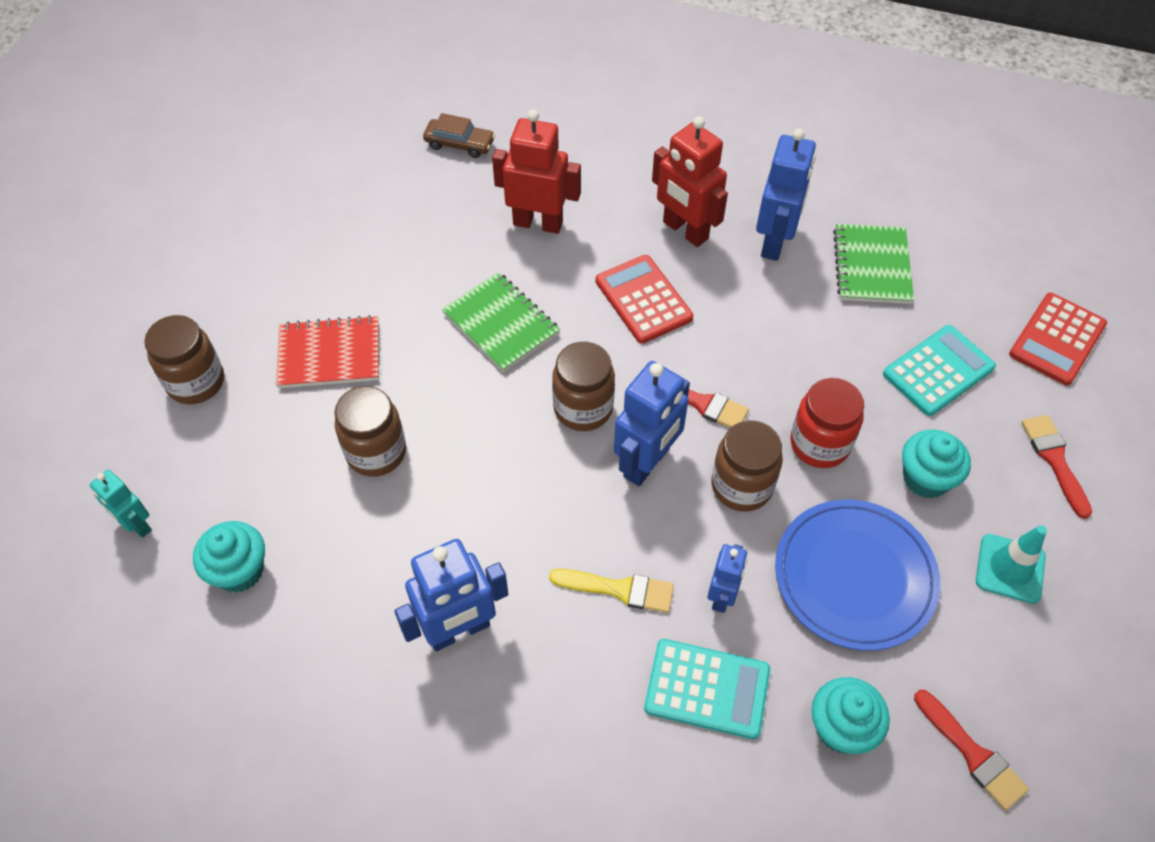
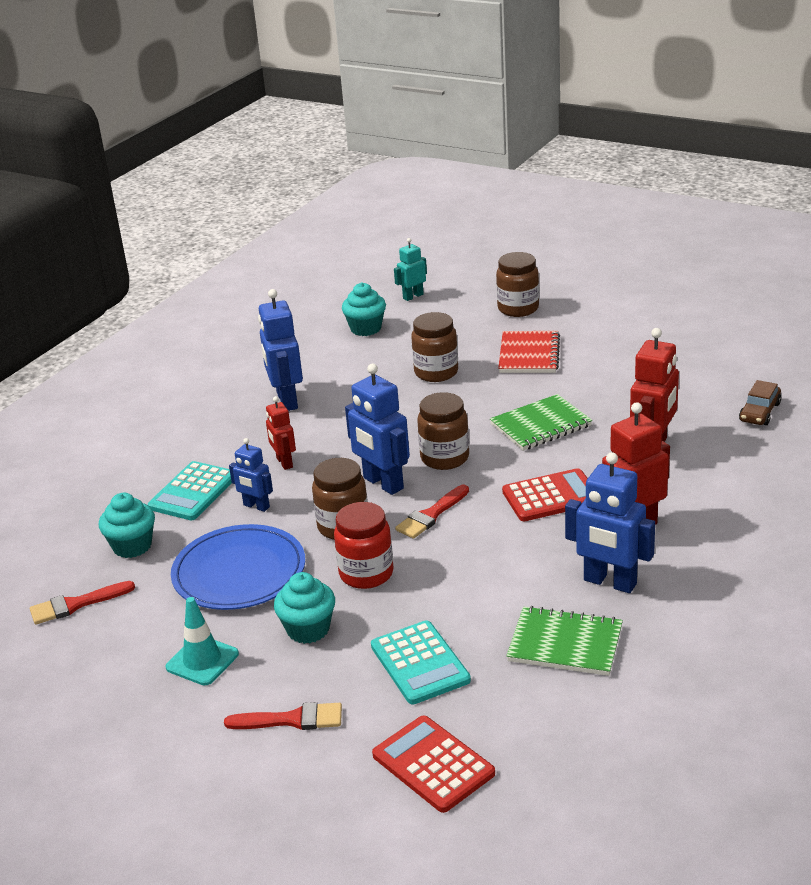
camera: 105 degrees right, 25 degrees down
yellow brush [549,569,674,613] -> red robot [266,396,296,470]

